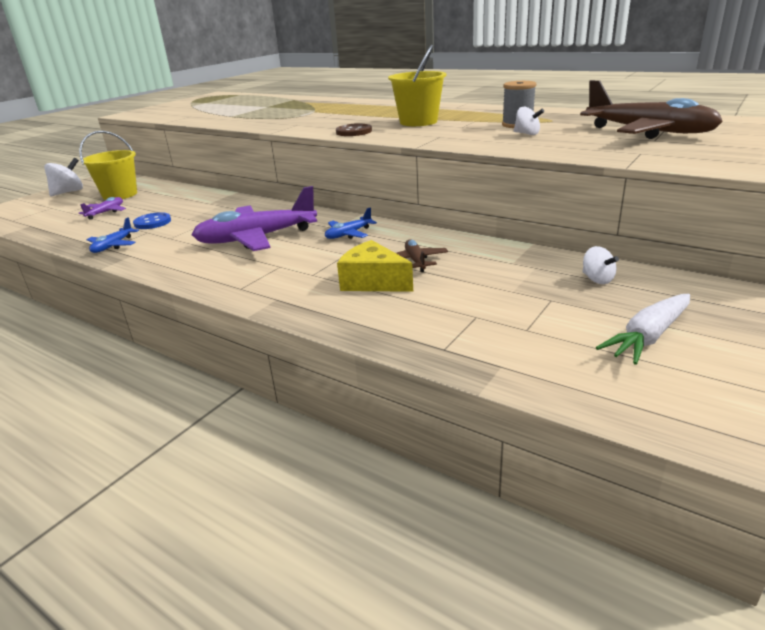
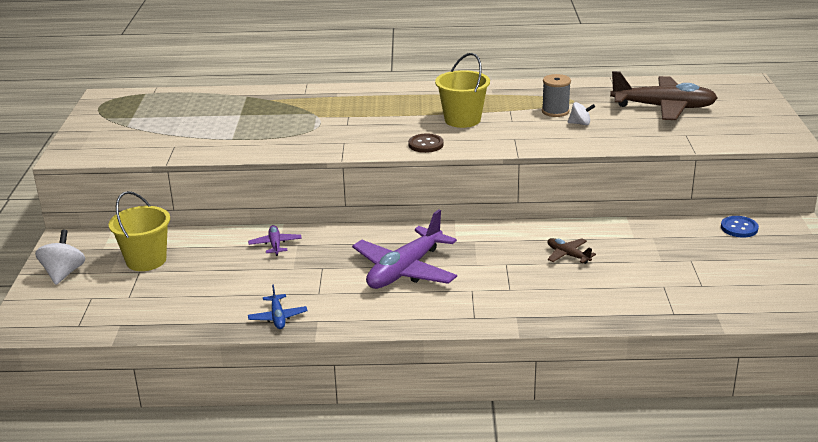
camera: 35 degrees left, 0 degrees up
purple plane [79,197,126,220] -> purple plane moved to [248,225,302,256]
blue button [133,212,171,229] -> blue button moved to [721,216,759,238]
blue plane [325,207,377,239] -> none
yellow cheese [337,240,413,292] -> none
white spinning top [582,246,619,284] -> none
white carrot [596,294,690,365] -> none

